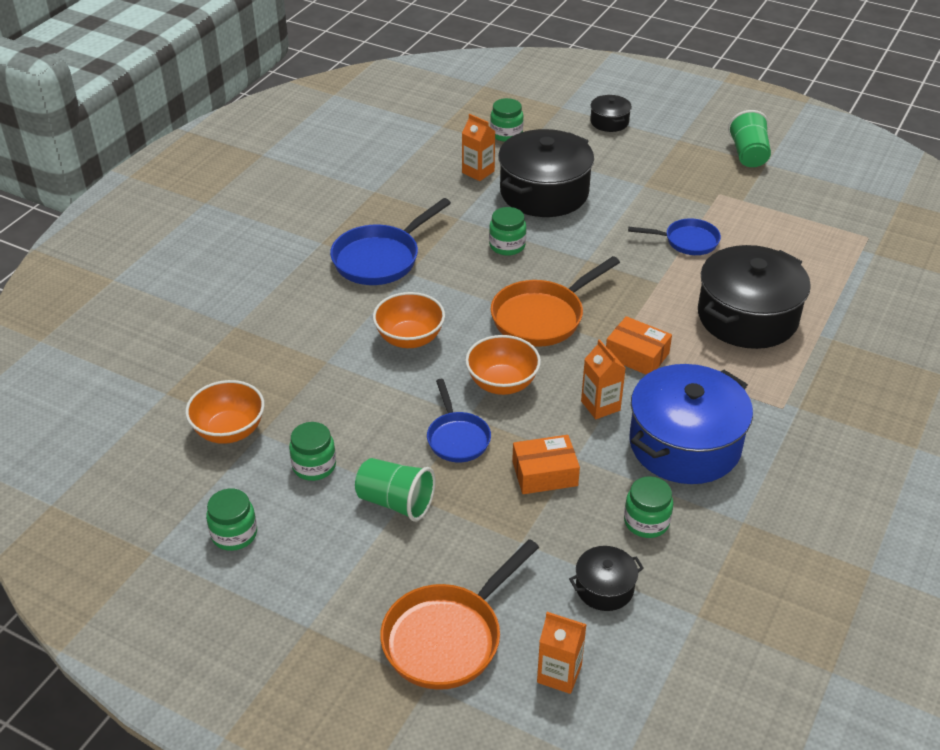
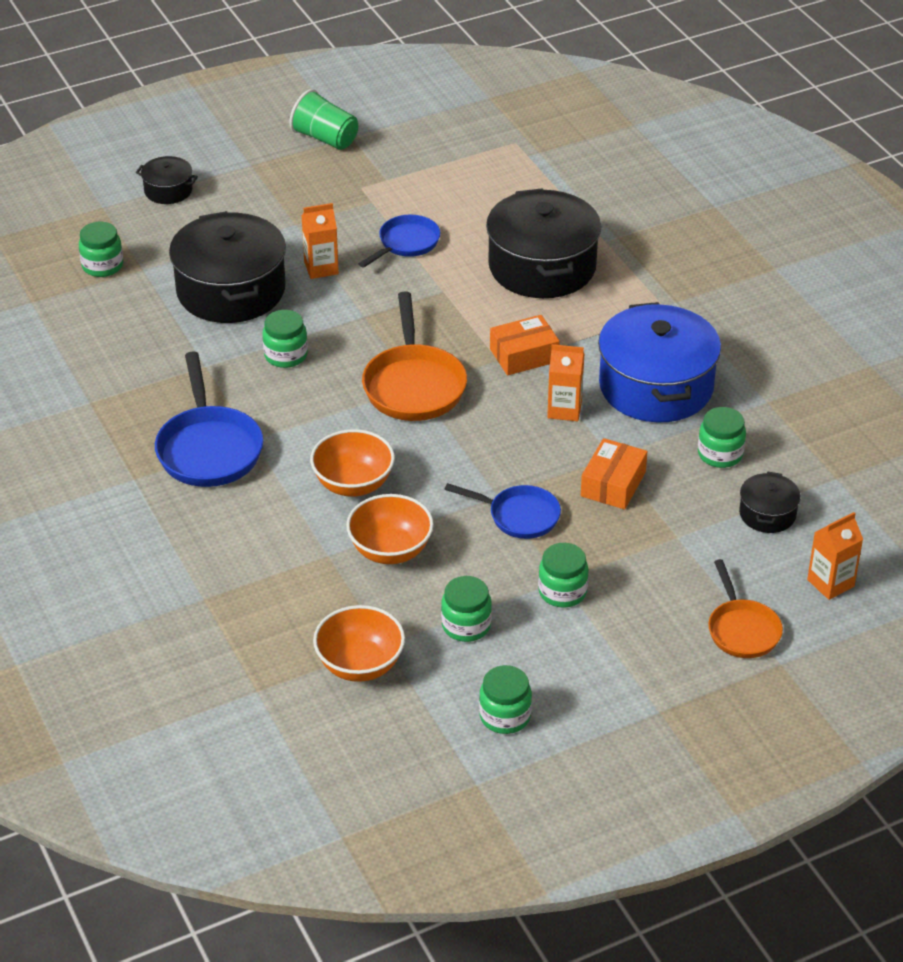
camera: 55 degrees left, 0 degrees up
green cup [355,458,435,522] -> green jar [538,543,589,608]
orange pan [380,539,539,690] -> orange pan [708,559,783,658], size x0.63
orange carton [462,114,496,181] -> orange carton moved to [302,203,339,279]
orange bowl [465,335,541,395] -> orange bowl moved to [346,494,434,564]

